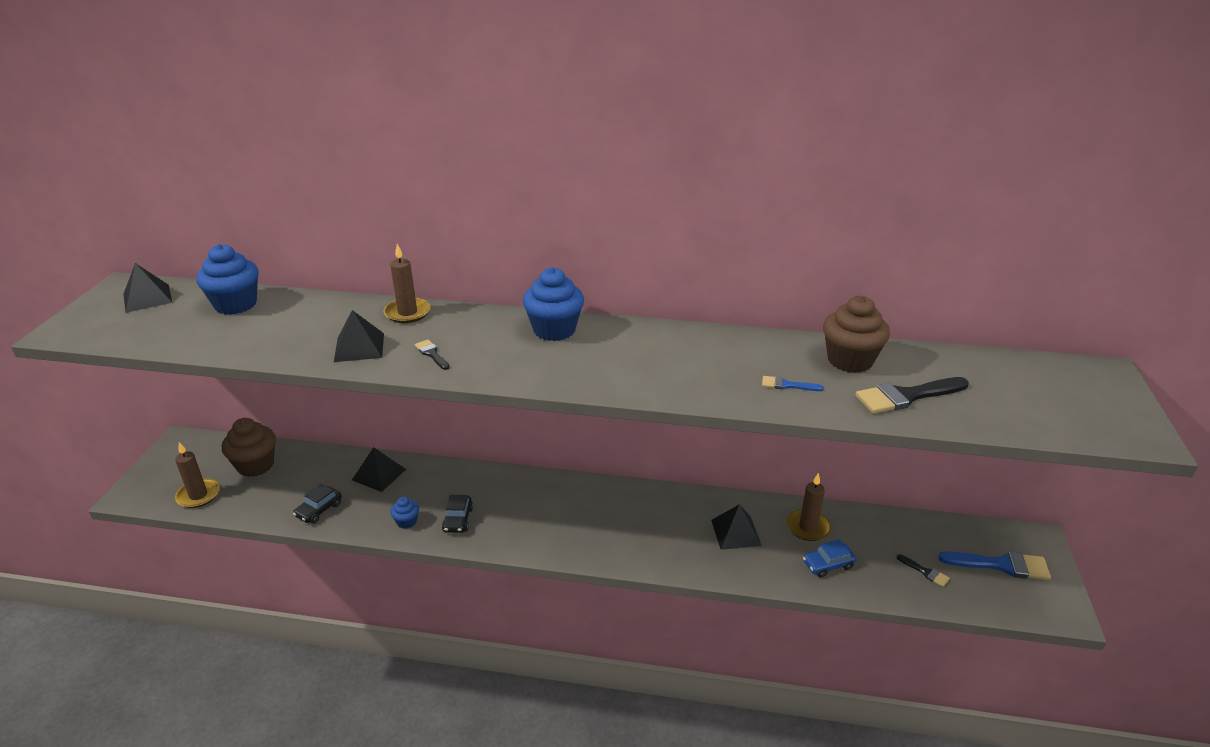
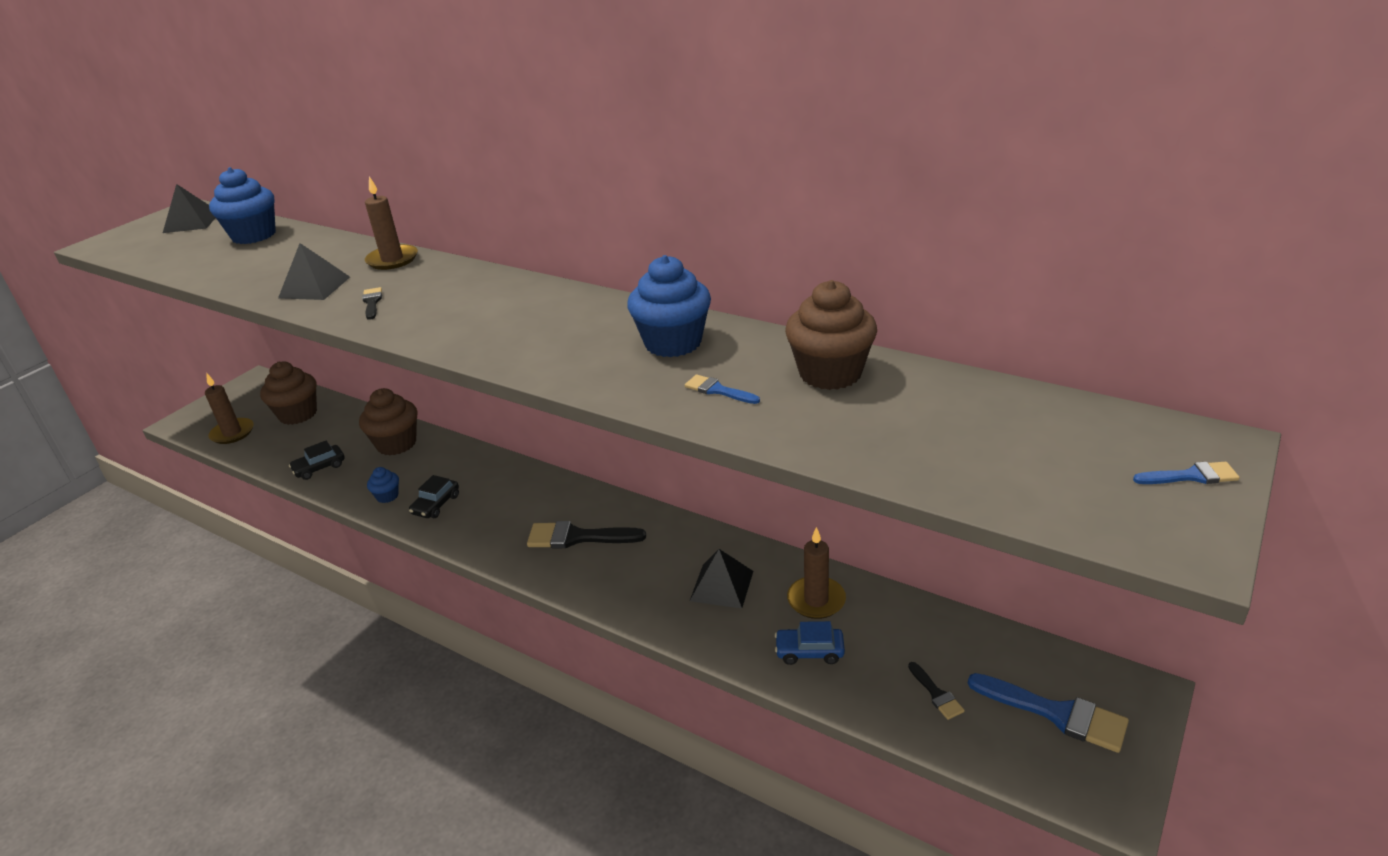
camera: 25 degrees right, 0 degrees up
black pyramid [352,447,406,492] -> brown cupcake [359,388,417,455]
blue cupcake [523,267,584,341] -> blue cupcake moved to [627,255,711,357]
black brush [855,377,969,414] -> black brush moved to [527,521,646,548]
none -> blue brush [1133,462,1240,484]

